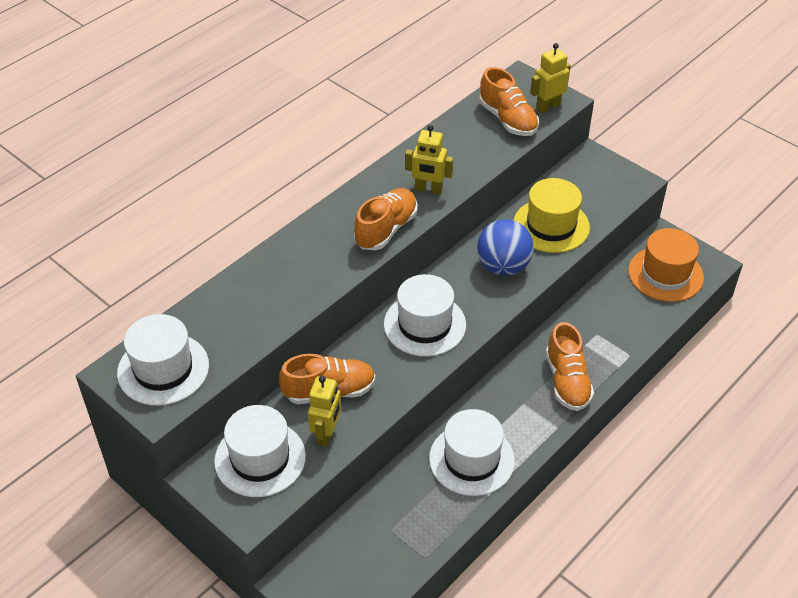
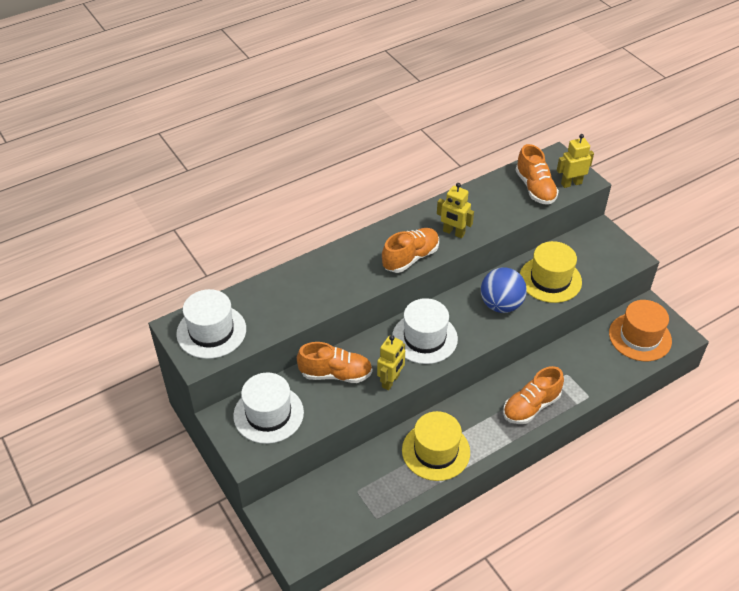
camera: 15 degrees right, 0 degrees up
yellow robot [308,376,341,447] -> yellow robot moved to [377,335,405,390]
white hat [429,409,515,496] -> yellow hat [402,411,470,481]
orange shoe [546,322,594,411] -> orange shoe turned 45 degrees clockwise [503,366,564,424]

